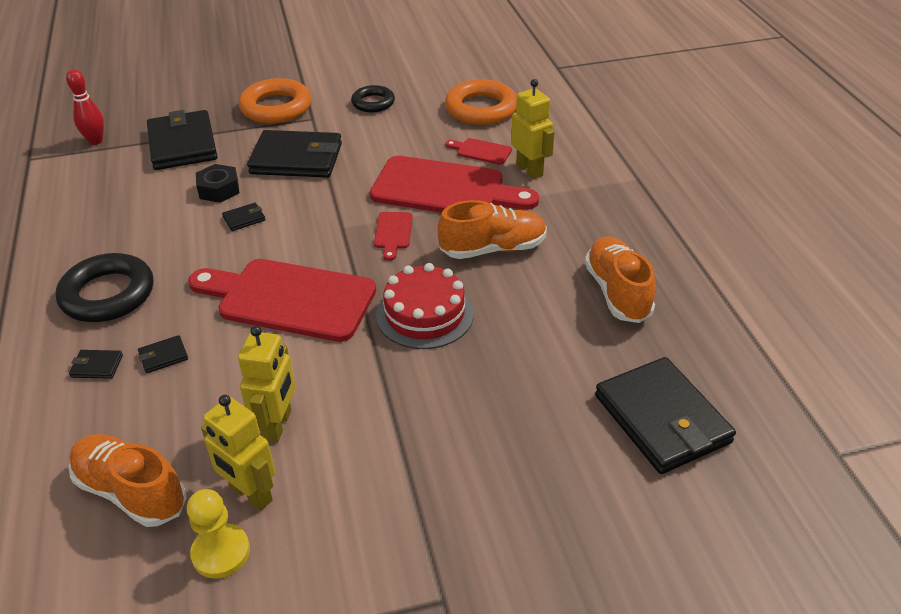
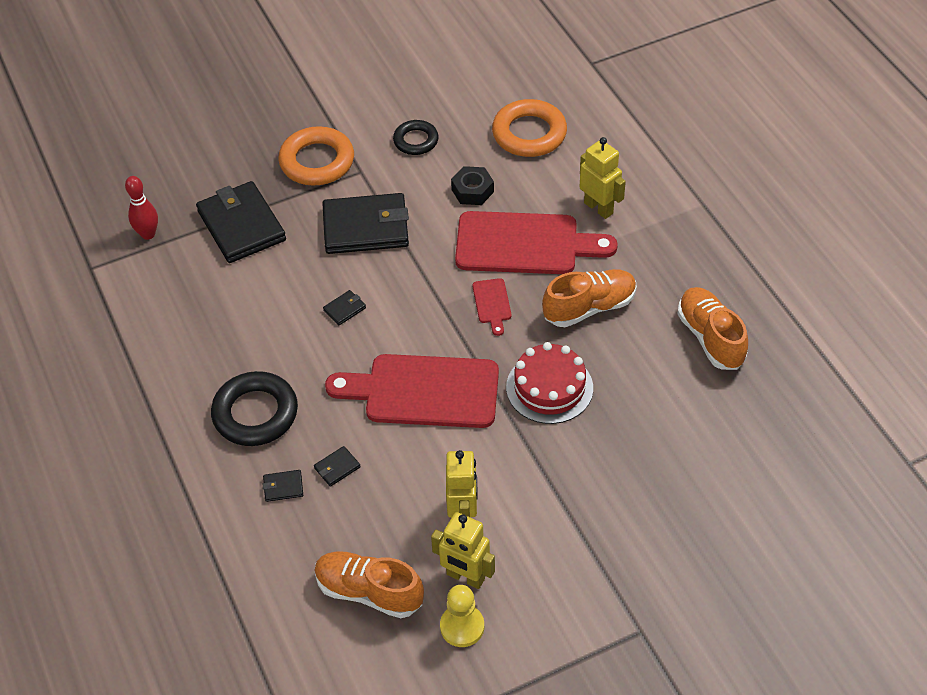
camera: 10 degrees left, 10 degrees up
black nut [196,164,239,203] -> black nut moved to [451,166,494,205]
red cutting board [446,138,512,165] -> none
black wallet [595,357,736,474] -> none

